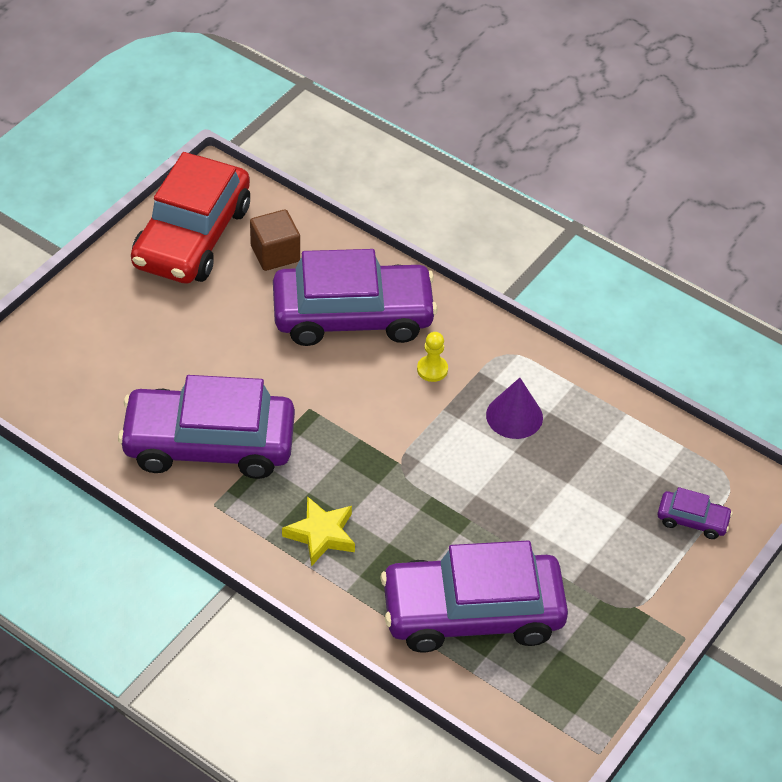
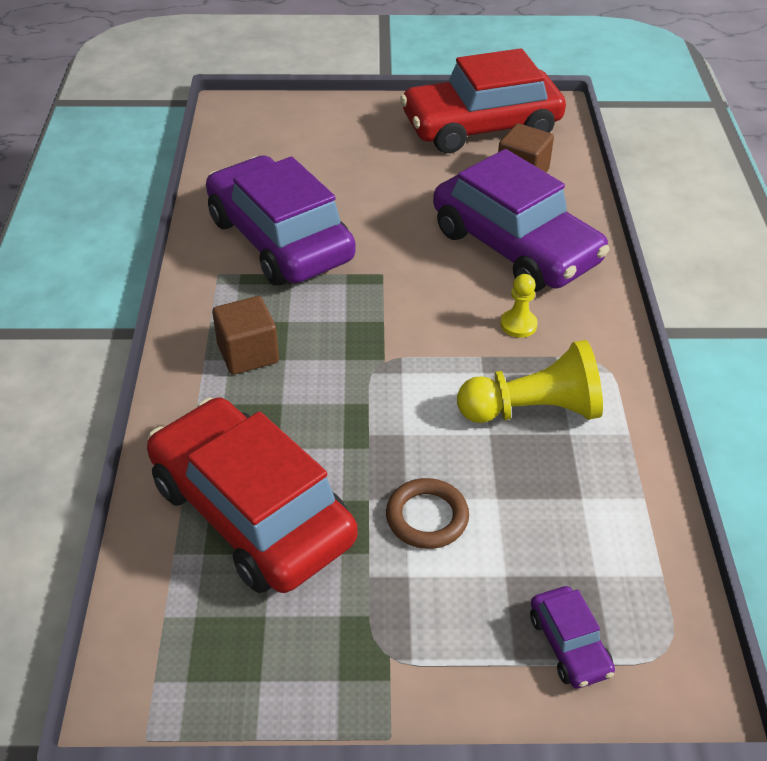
camera: 55 degrees right, 5 degrees down
yellow star [282,496,355,567] -> brown cube [212,296,279,375]
purple car [380,541,568,653] -> red car [147,397,357,593]
purple cone [486,378,543,439] -> yellow pawn [457,340,603,423]
none -> brown ring [386,478,469,549]

